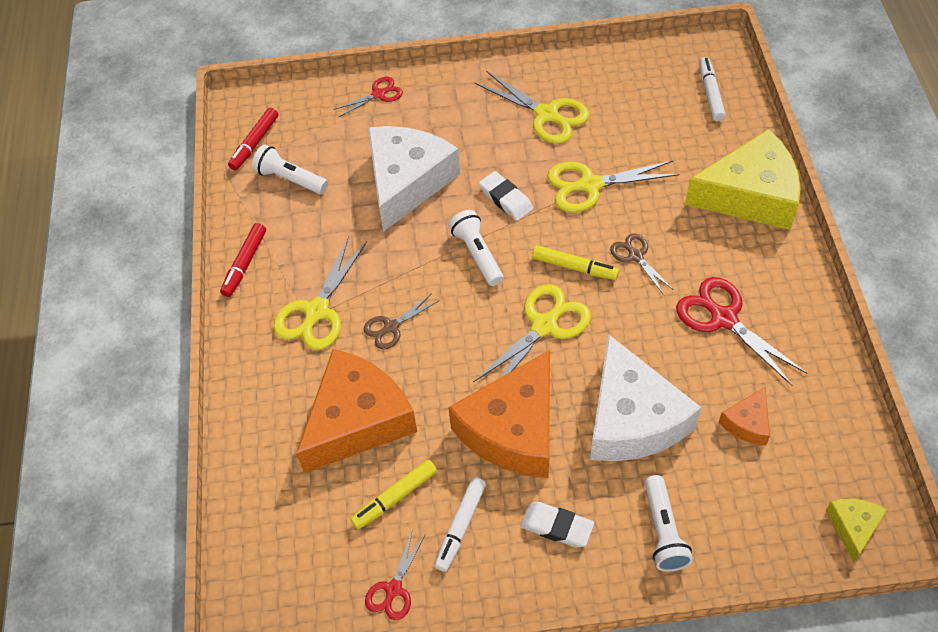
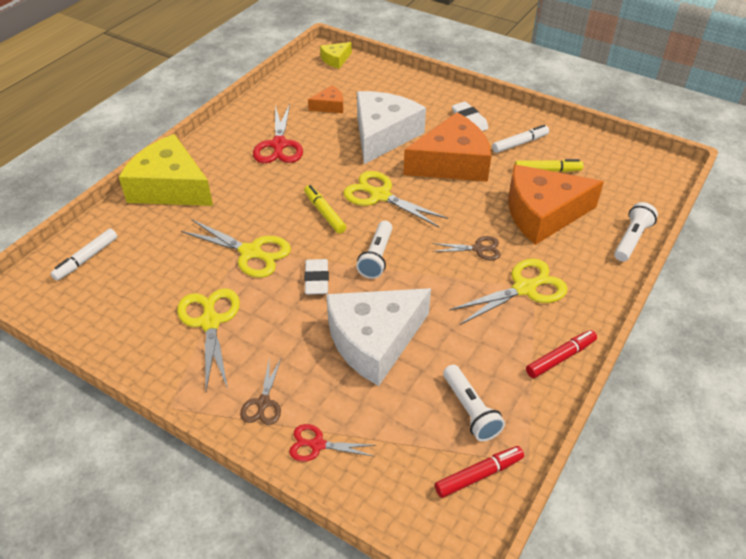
camera: 145 degrees left, 10 degrees down
red scissors [365,532,425,620] -> none
yellow scissors [473,284,591,382] -> yellow scissors turned 45 degrees clockwise [343,171,448,227]
brown scissors [610,233,674,295] -> brown scissors moved to [240,359,281,425]
white flashlight [644,475,693,572] -> white flashlight moved to [614,202,658,261]

